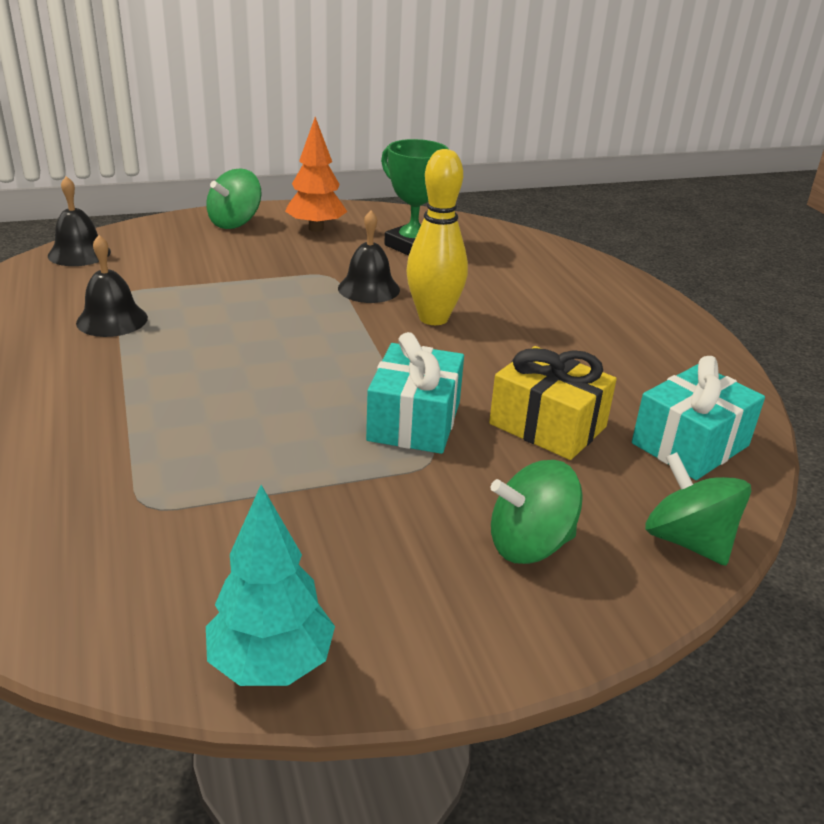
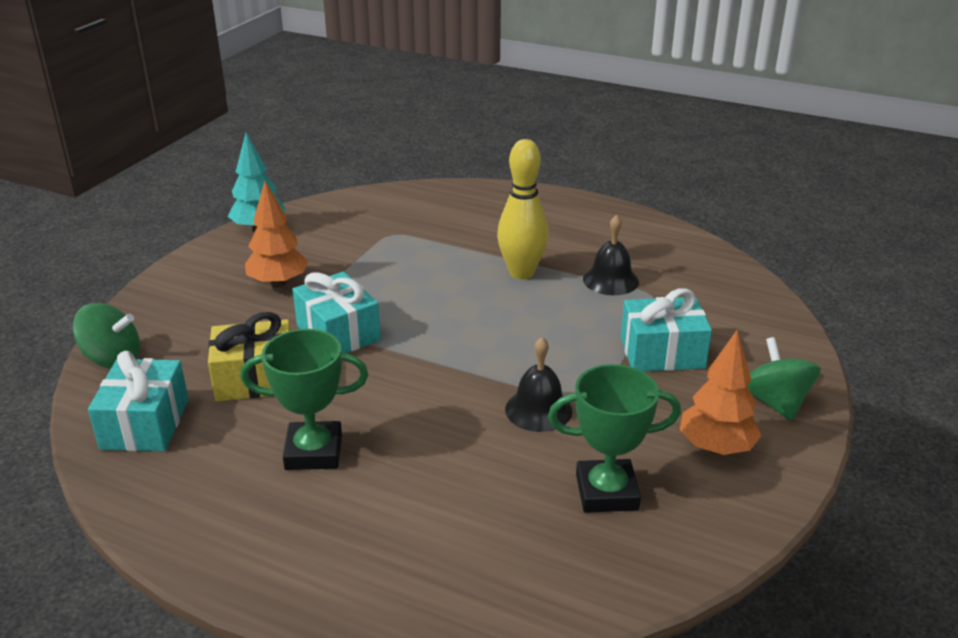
camera: 135 degrees right, 0 degrees up
black bell [48,176,111,266] -> none
yellow bowling pin [406,149,468,325] -> yellow bowling pin moved to [497,139,548,279]
green spinning top [491,460,583,564] -> none
none -> green trophy [240,329,368,470]
none -> orange tree [245,181,309,287]
none -> turquoise gift [621,288,712,371]

